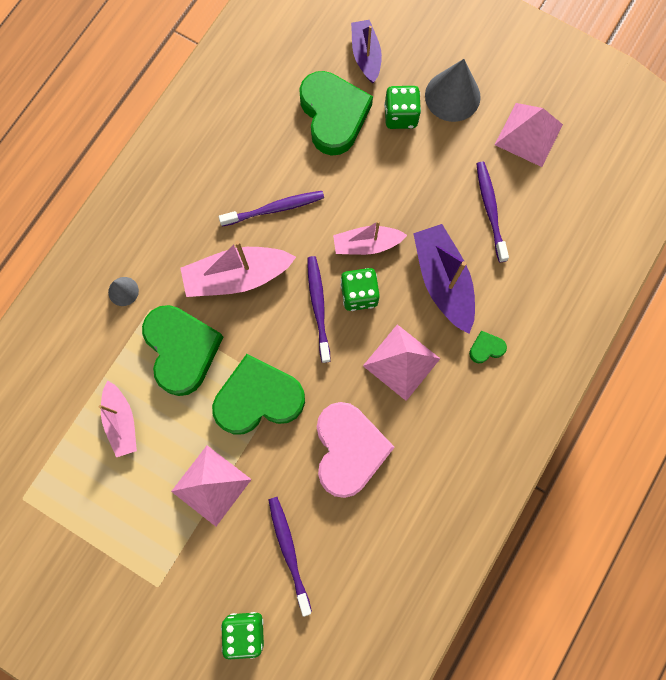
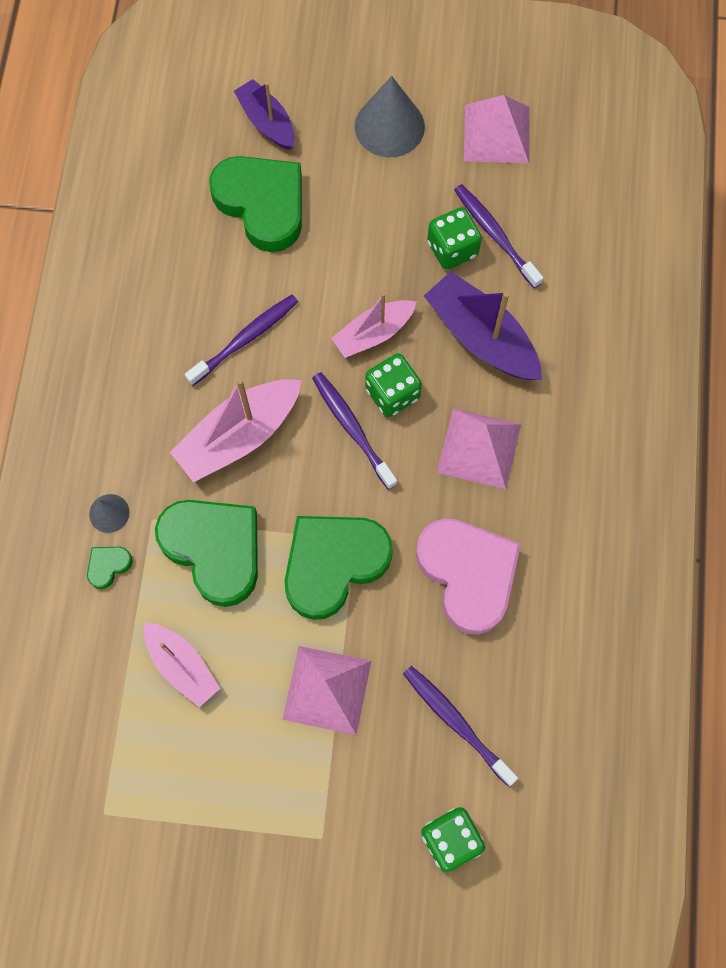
camera: 25 degrees left, 5 degrees down
green dice [384,86,421,129] -> green dice moved to [427,207,482,270]
green heart [469,331,507,363] -> green heart moved to [87,547,133,589]

